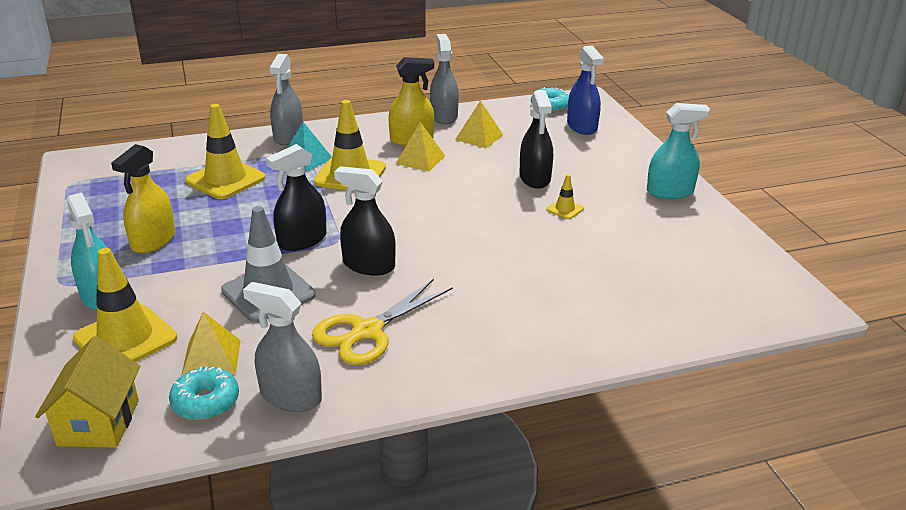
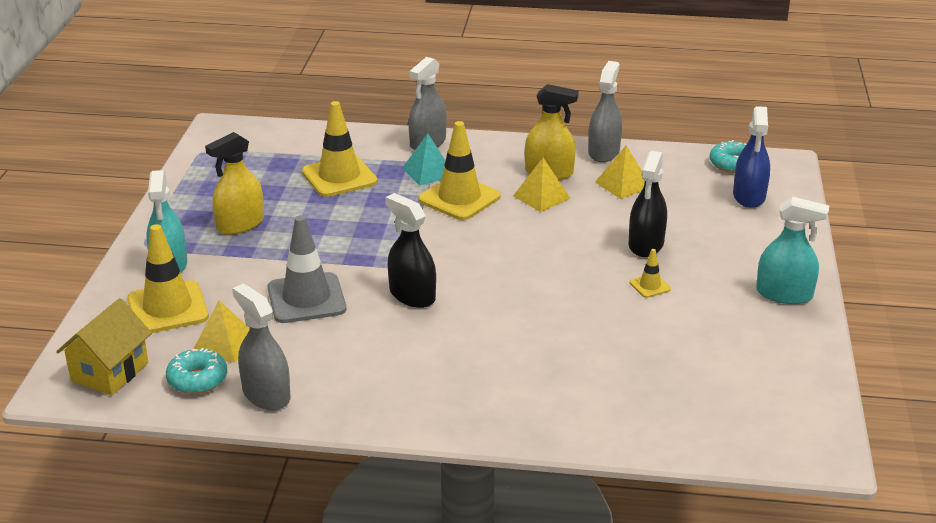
camera: 25 degrees right, 0 degrees up
black spray bottle [266,144,327,251] -> none
yellow scissors [312,279,453,365] -> none

